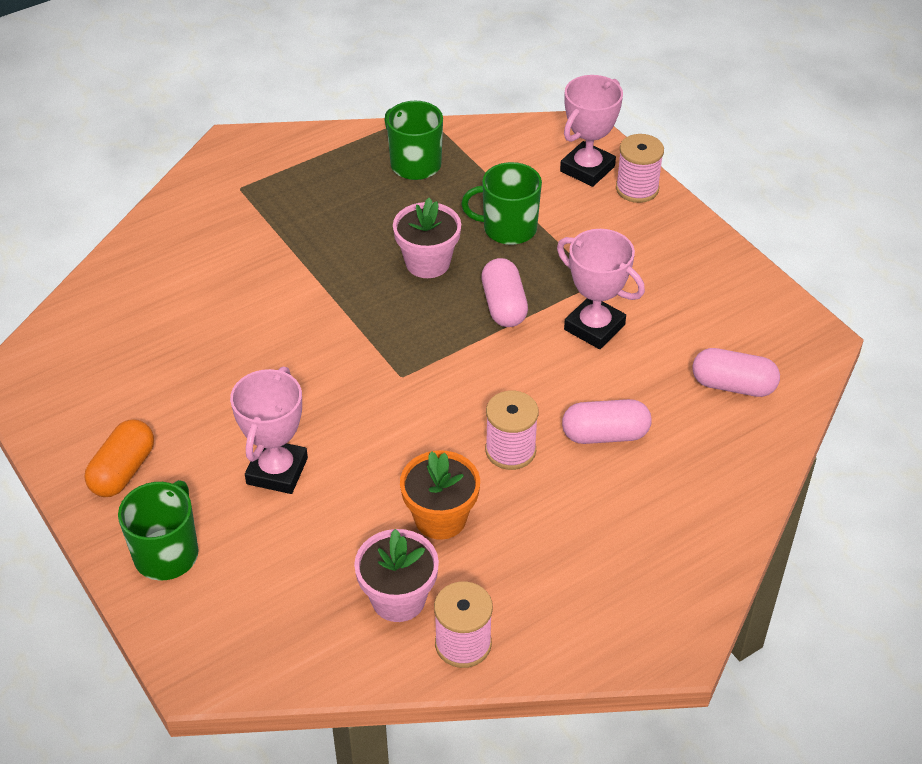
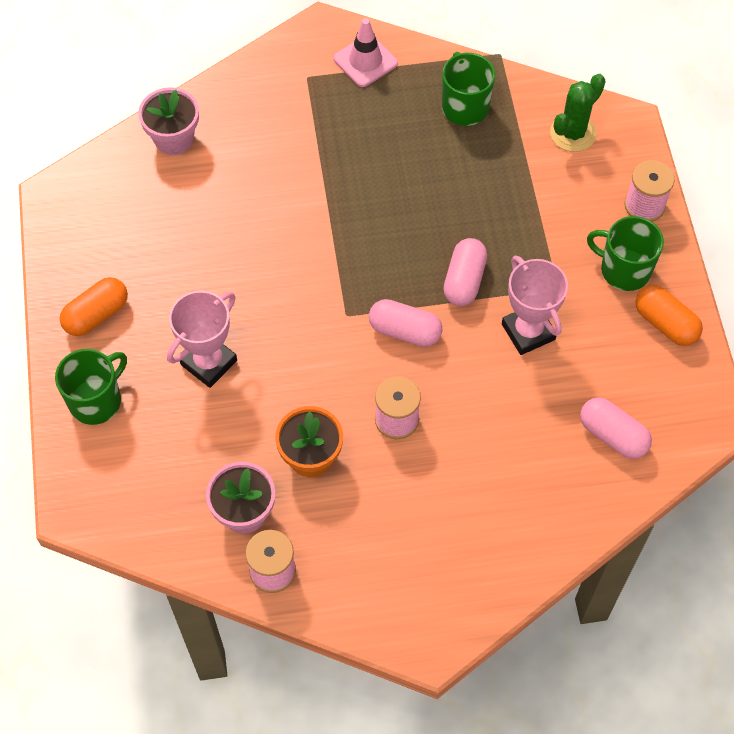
camera: 25 degrees right, 15 degrees up
pink flower pot [393,198,461,278] -> pink flower pot moved to [138,87,199,155]
green mug [461,162,542,245] -> green mug moved to [587,216,664,291]
pink trophy [560,75,623,187] -> none
pink capsule [562,399,652,444] -> pink capsule moved to [369,299,443,347]
none -> pink traffic cone [334,18,398,87]
none -> green cactus [550,74,606,152]
none -> orange capsule [636,285,703,346]

